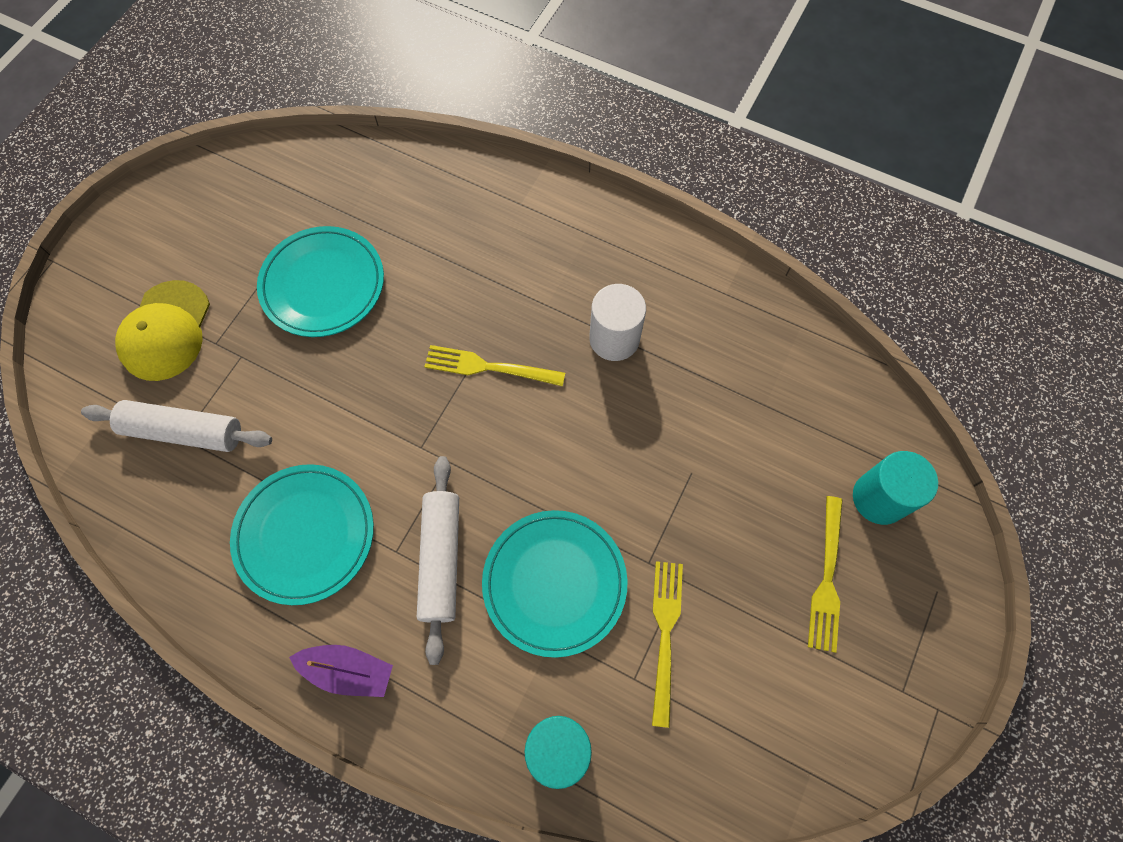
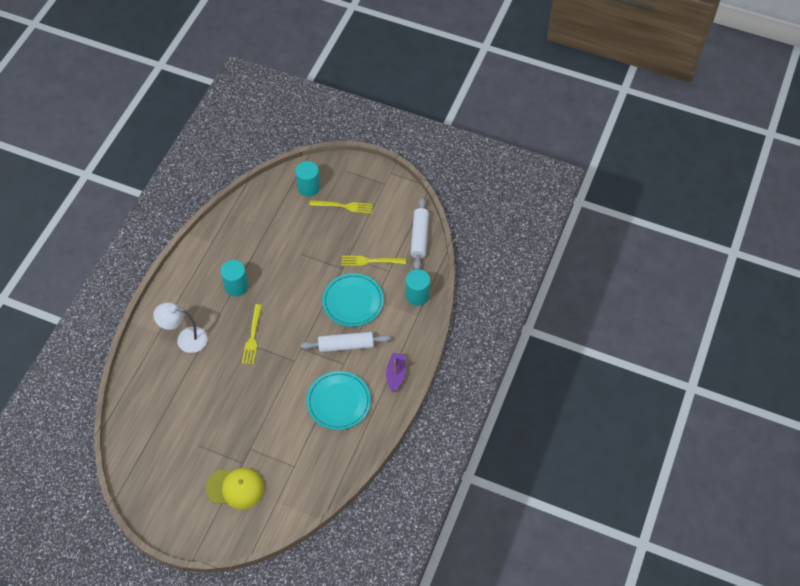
camera: 95 degrees left, 10 degrees down
white rolling pin [81,400,272,452] -> white rolling pin moved to [411,197,429,269]
turquoise plate [257,226,384,337] -> none
white cylinder [589,284,646,361] -> turquoise cylinder [221,260,249,296]
none -> white lamp [153,302,207,353]

